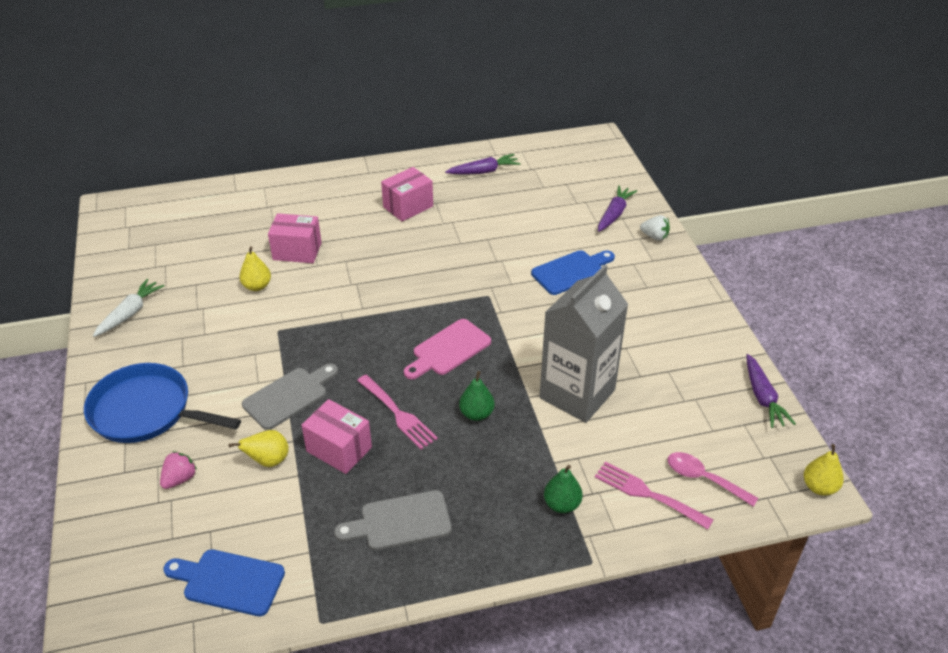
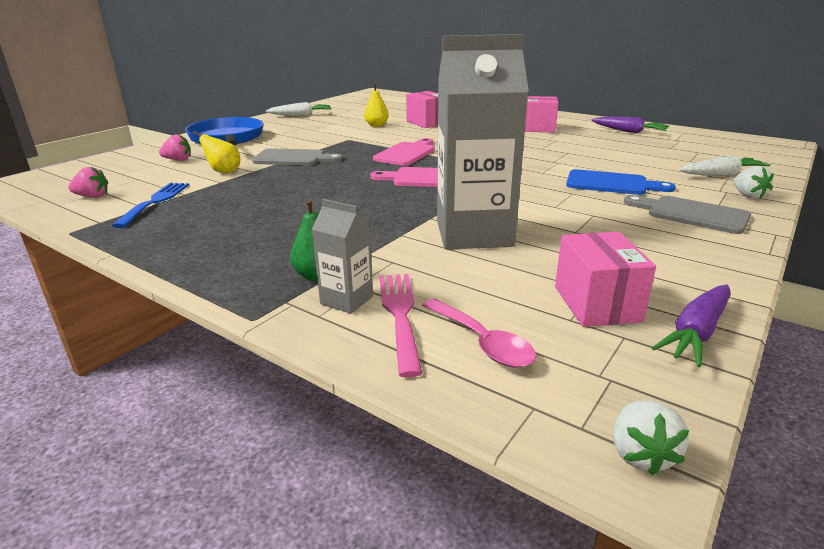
camera: 50 degrees right, 15 degrees down
blue cutting board [163,549,285,616] -> pink strawberry [68,167,108,198]
pink box [302,399,372,474] -> pink box moved to [555,232,656,327]
grey cutting board [334,490,452,550] -> grey cutting board moved to [624,195,751,234]
pink fork [357,375,438,449] -> none
green pear [459,371,494,421] -> none
purple carrot [598,185,637,232] -> white carrot [679,155,770,176]
pink spoon [667,452,758,507] -> pink spoon turned 150 degrees clockwise [422,298,537,368]
yellow pear [804,444,844,496] -> white strawberry [613,401,689,475]
none -> blue fork [112,183,189,228]
none -> grey carton [312,199,373,314]
none -> pink cutting board [373,138,435,166]

